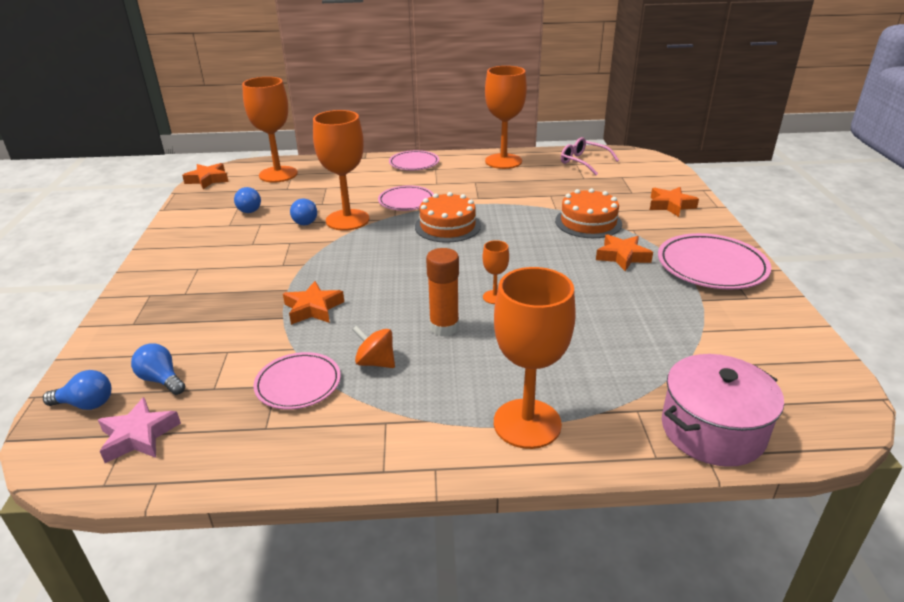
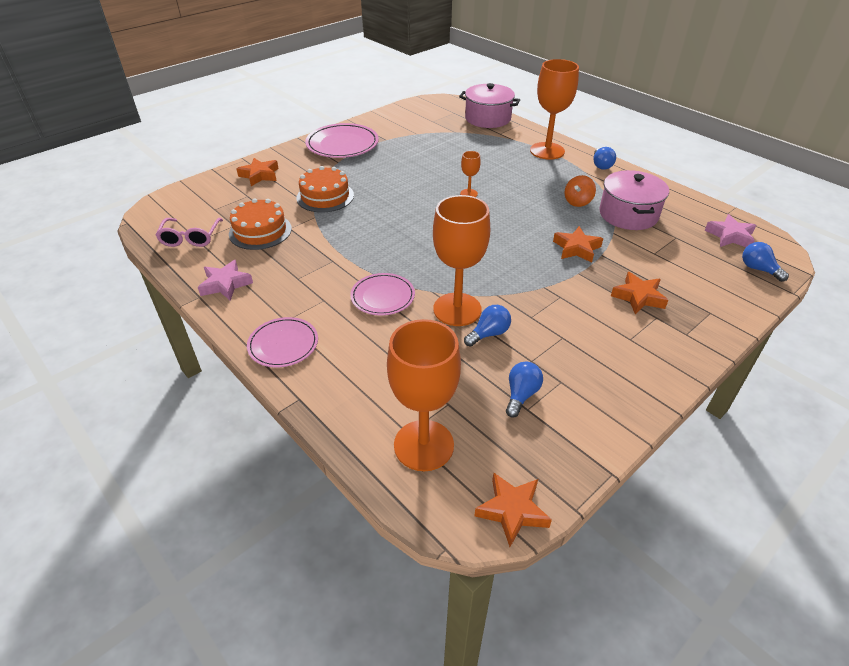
camera: 130 degrees left, 10 degrees up
blue light bulb [131,343,185,395] -> blue light bulb moved to [594,147,616,170]
pink plate [253,352,341,410] -> pink pot [599,170,669,230]
orange spinning top [352,326,395,368] -> orange spinning top turned 45 degrees clockwise [564,175,596,207]
orange cake [415,192,481,243] -> orange cake moved to [229,198,292,250]
orange glue stick [426,248,459,336] -> none
orange goblet [485,66,527,169] -> pink star [198,260,253,301]
orange star [596,234,653,271] -> orange star moved to [611,272,668,314]

